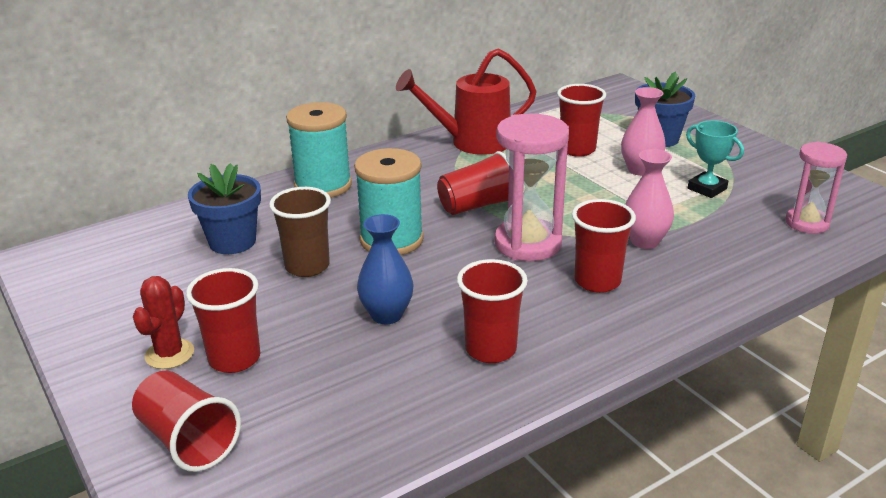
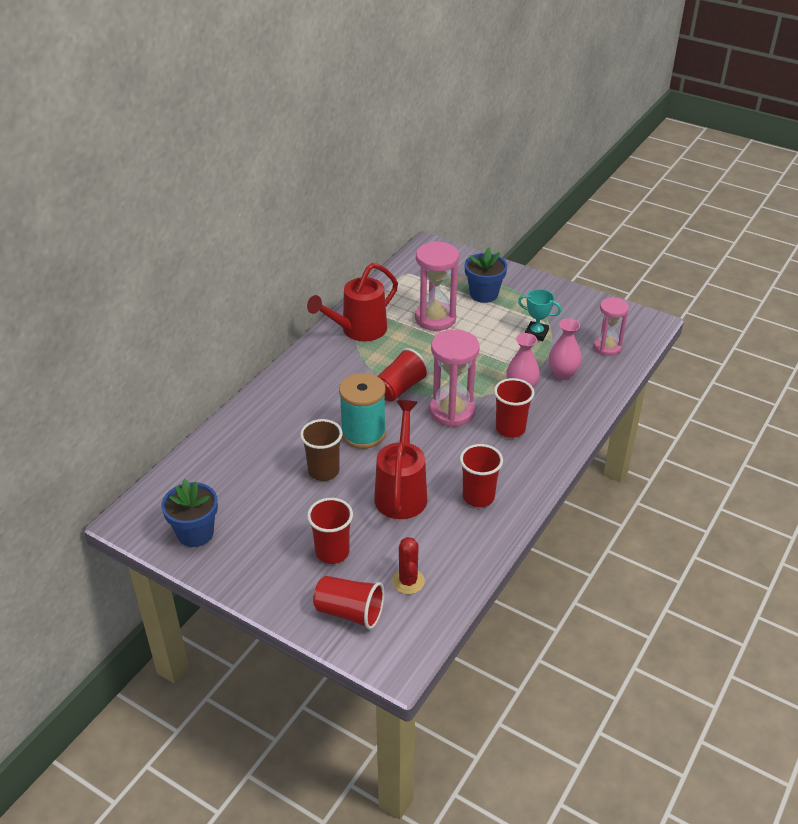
camera: 25 degrees left, 10 degrees up
red cactus [133,276,194,369] -> red cactus moved to [392,537,425,594]
blue flower pot [188,163,261,254] -> blue flower pot moved to [161,479,218,547]
turquoise spool [286,102,352,198] -> none
blue vase [357,214,413,324] -> red watering can [374,400,427,519]
red cup [557,84,606,157] -> pink hourglass [415,241,459,331]
pink vase [621,87,666,176] -> pink vase moved to [549,318,582,380]

